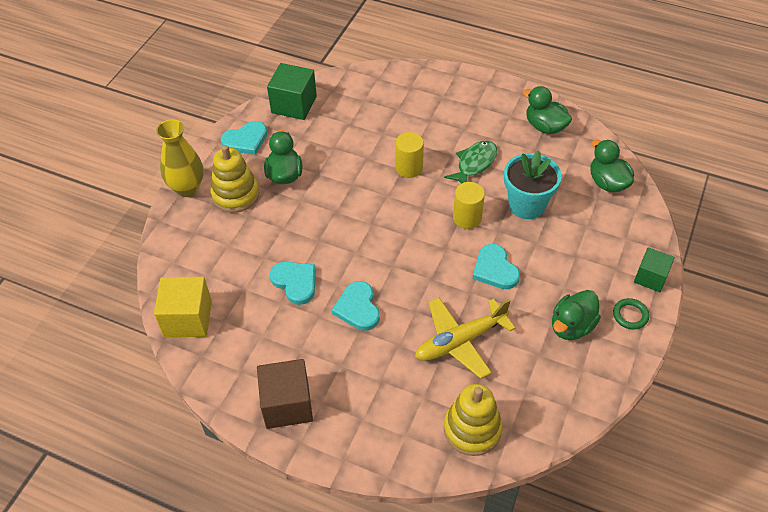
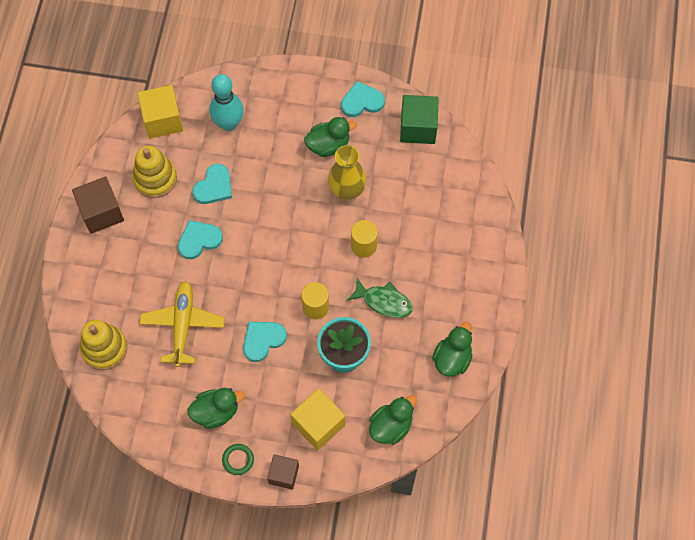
camera: 75 degrees right, 15 degrees up
yellow vase [156,119,204,197] -> yellow vase moved to [328,145,366,200]
yellow stacking toy [210,145,259,213] -> yellow stacking toy moved to [132,146,177,198]
turquoise heart [221,121,267,155] -> turquoise heart turned 120 degrees clockwise [341,81,385,117]
yellow plane [415,297,515,379] -> yellow plane turned 45 degrees clockwise [140,281,225,367]
green duck [552,290,601,340] -> green duck turned 135 degrees clockwise [187,388,245,429]
green cube [634,247,675,292] -> brown cube [267,454,299,490]
none -> turquoise bowling pin [210,74,244,131]
none -> yellow cube [291,389,345,450]

